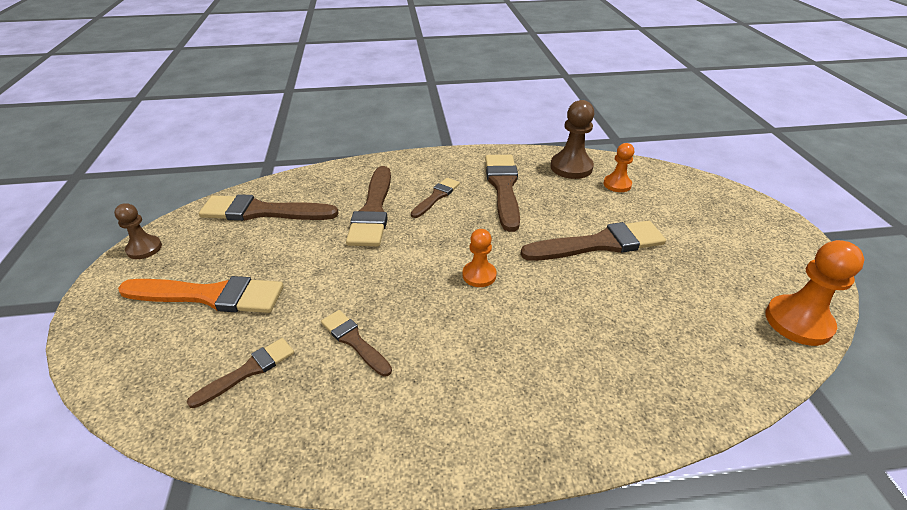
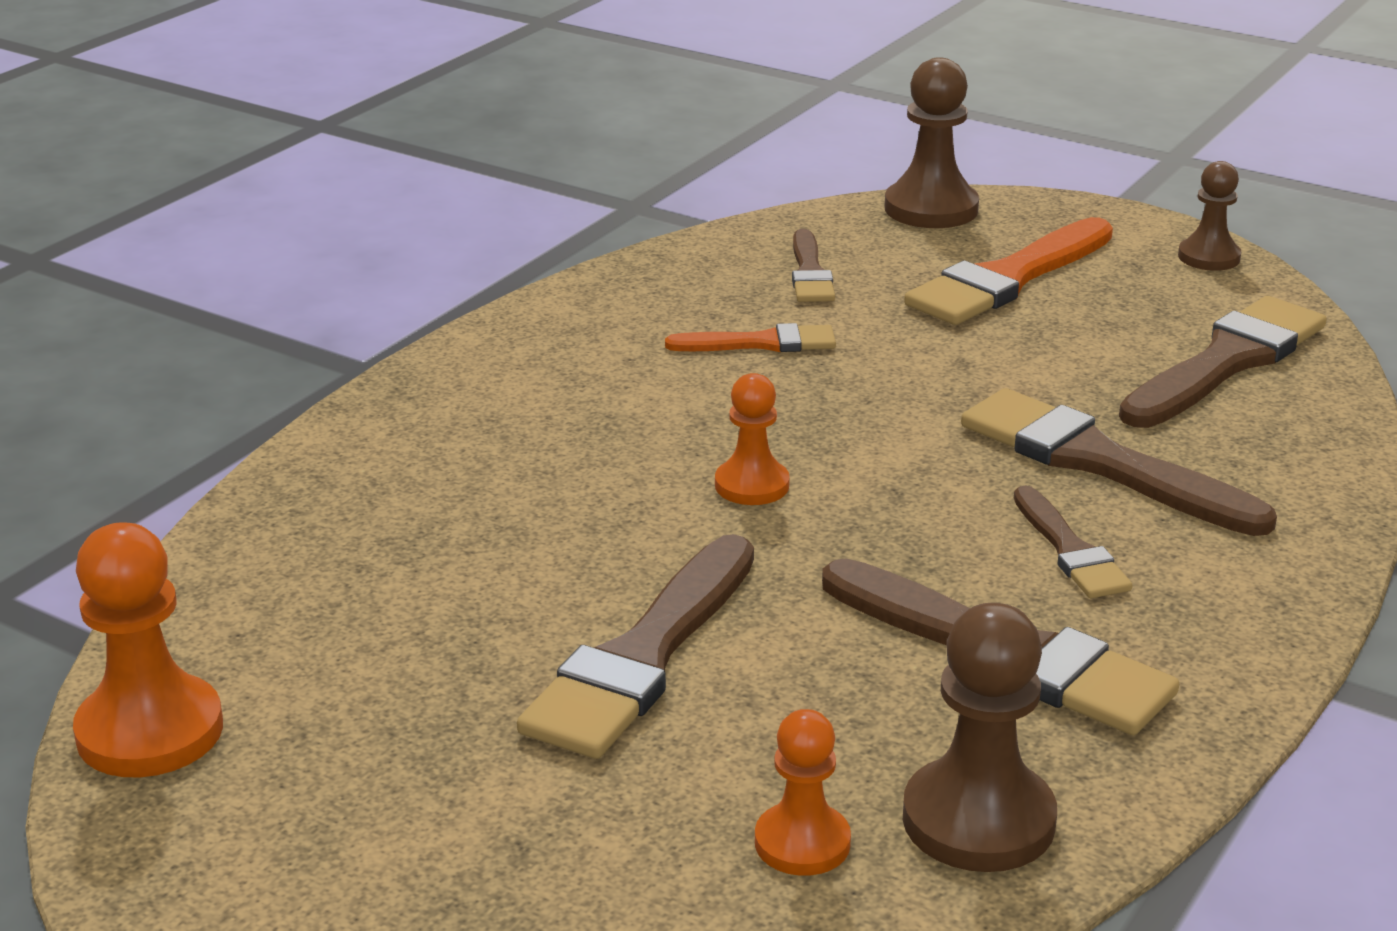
camera: 130 degrees right, 10 degrees down
brown brush [321,310,392,377] -> orange brush [665,323,836,352]
none -> brown pawn [884,57,979,228]

